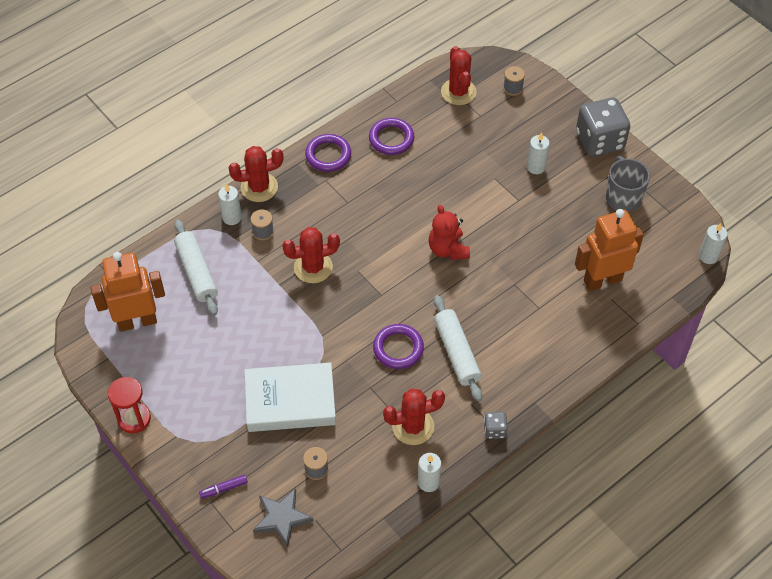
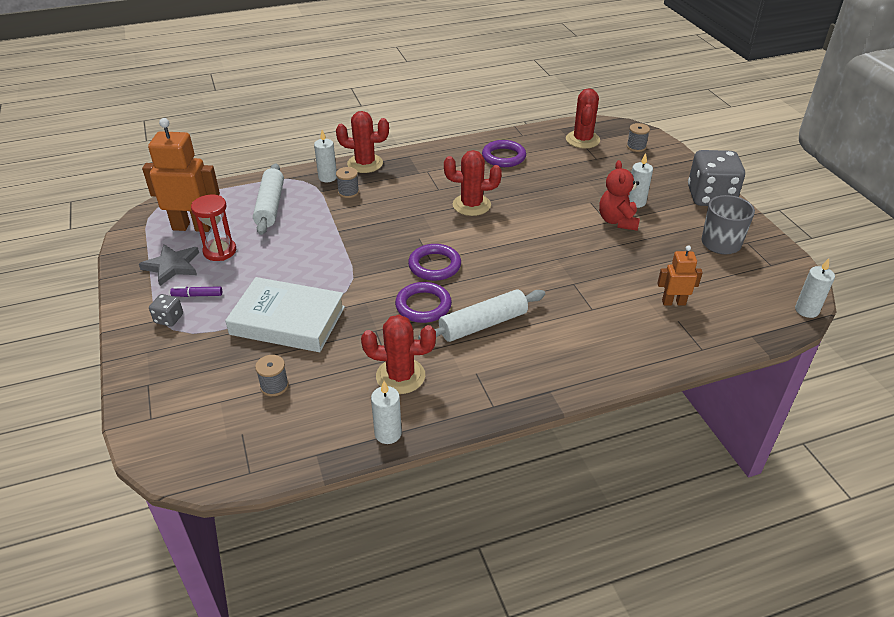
camera: 20 degrees right, 15 degrees down
red hourglass [108,377,151,433] -> red hourglass moved to [191,195,236,261]
purple marker [199,475,248,499] -> purple marker moved to [170,286,222,297]
grey star [253,488,314,548] -> grey star moved to [139,244,199,286]
red cactus [282,227,340,283] -> red cactus moved to [444,150,502,216]
purple ring [305,134,351,172] -> purple ring moved to [408,244,461,281]
red teddy bear [428,205,470,260] -> red teddy bear moved to [599,160,640,231]
white rolling pin [434,295,482,401] -> white rolling pin turned 60 degrees clockwise [418,289,545,342]
grey dice [484,412,508,439] -> grey dice moved to [149,294,183,327]
orange robot [575,209,644,291] -> orange robot [657,245,703,305], size x0.53

